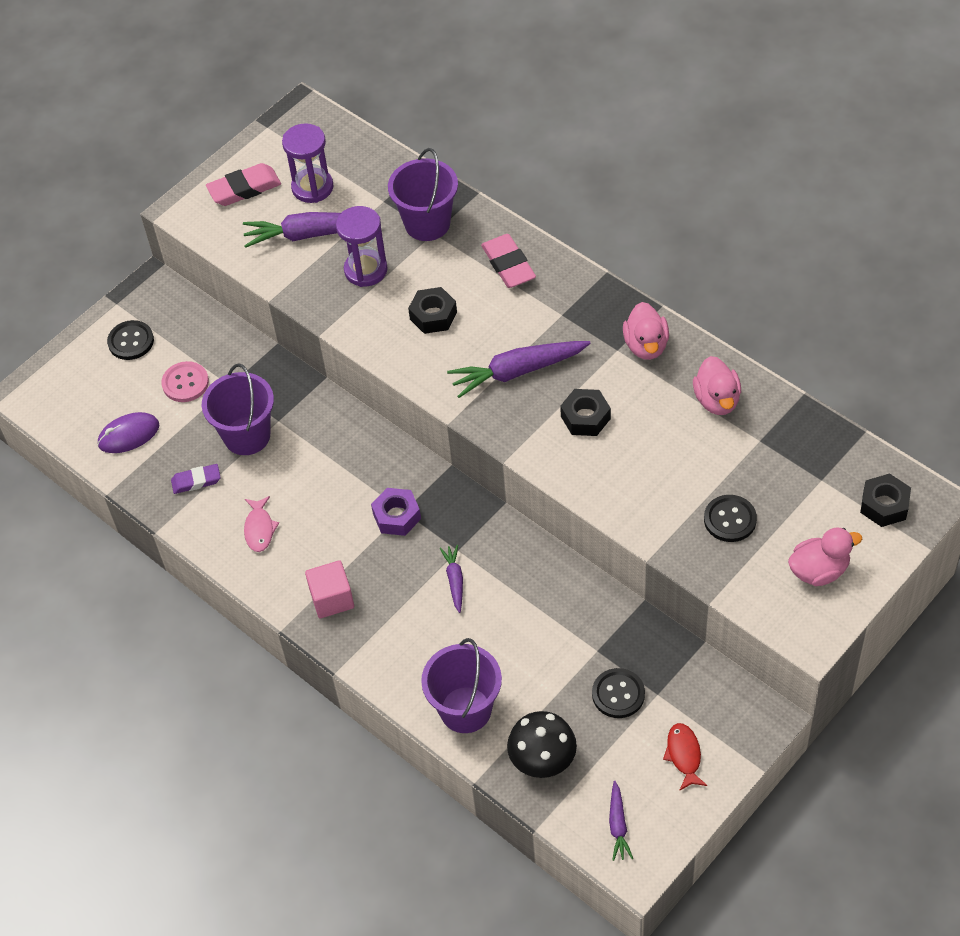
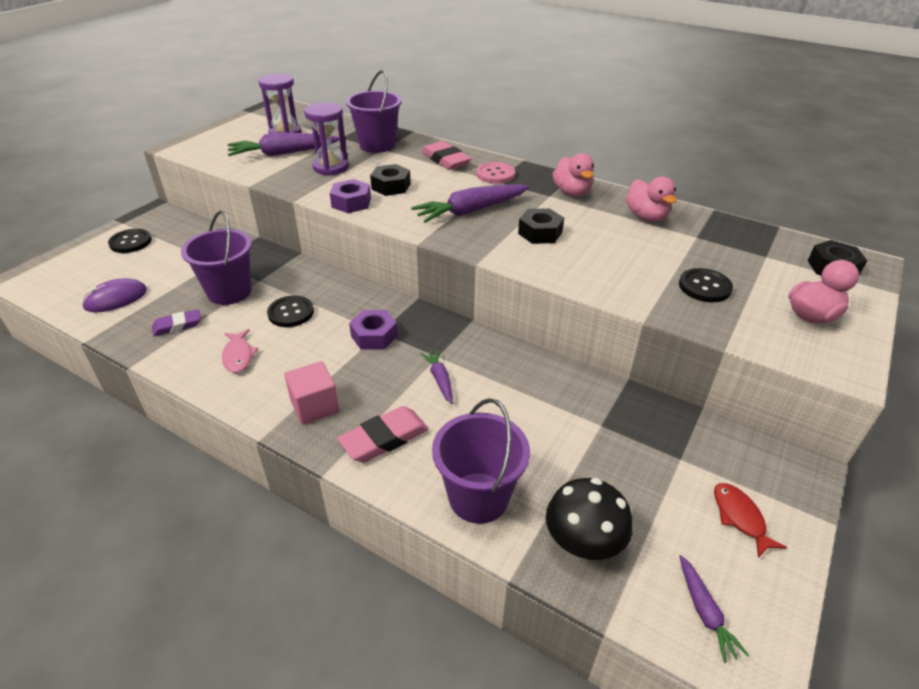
camera: 15 degrees left, 15 degrees down
pink button [161,361,209,402] -> pink button moved to [476,162,515,184]
pink eraser [206,163,281,206] -> pink eraser moved to [337,406,429,463]
black button [592,668,645,718] -> black button moved to [267,295,314,327]
none -> purple nut [330,179,371,213]

